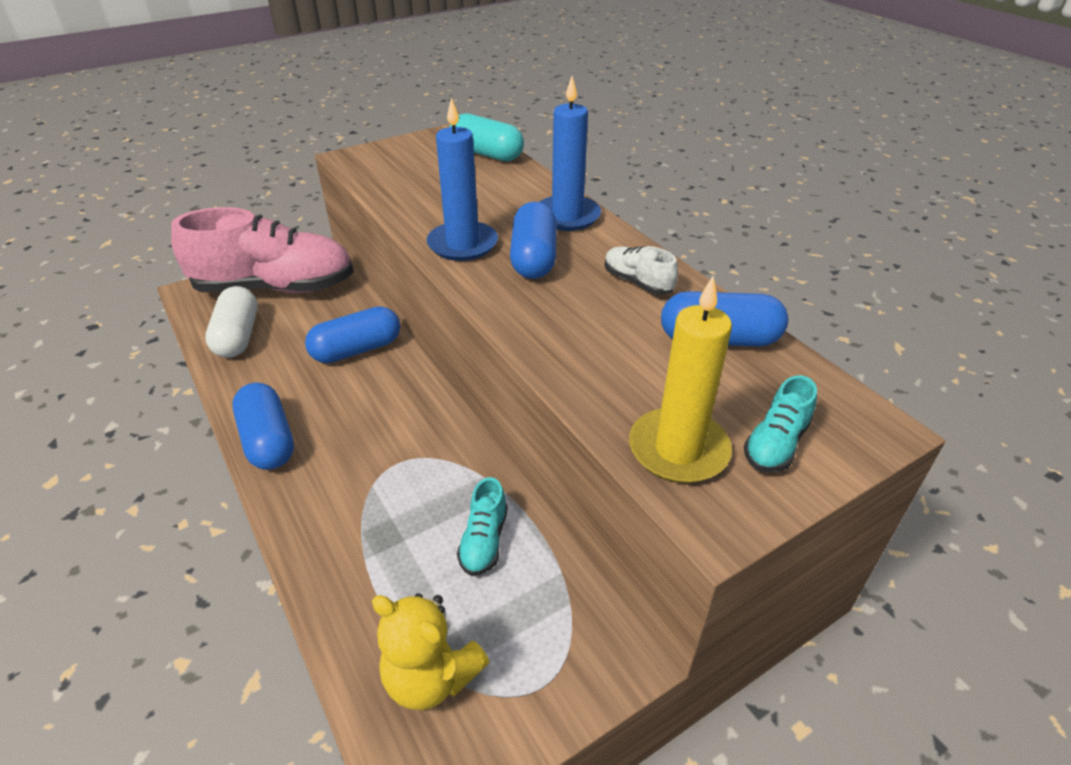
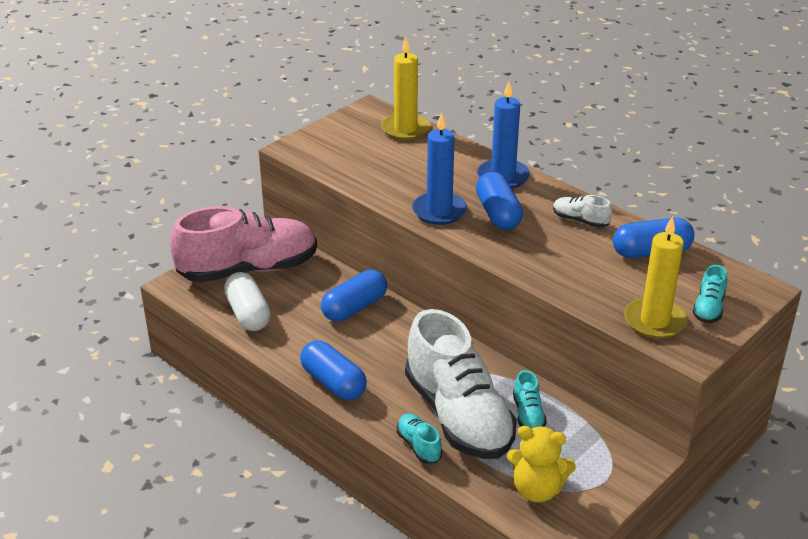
camera: 15 degrees left, 5 degrees down
turquoise capsule [450,113,524,161] -> yellow candle [381,38,430,140]
none -> turquoise shoe [396,413,442,464]
none -> white shoe [405,309,517,459]

